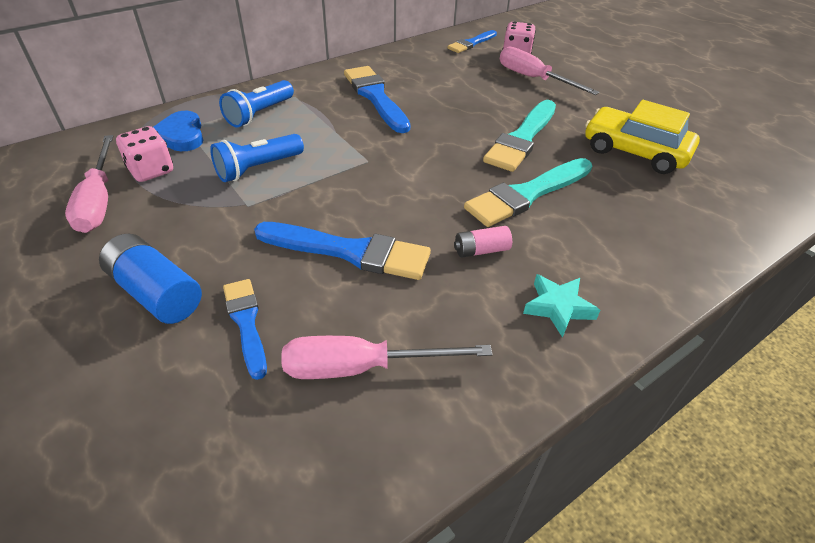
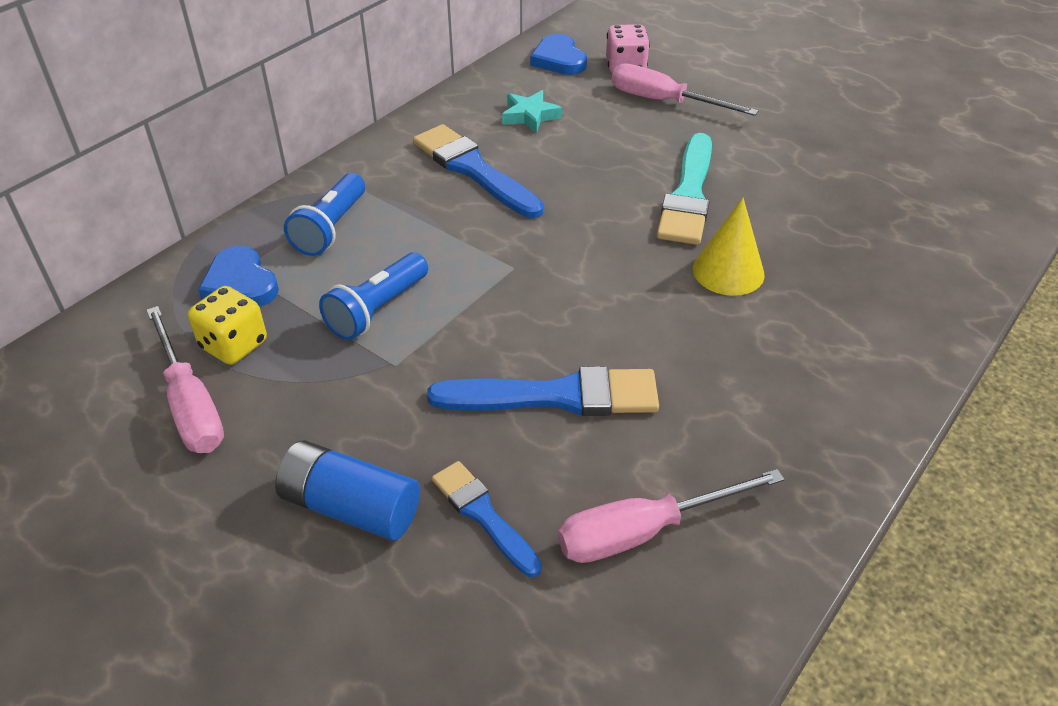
camera: 15 degrees left, 0 degrees up
pink dice [116,126,173,182] -> yellow dice [188,286,267,365]
blue brush [447,30,497,53] -> blue heart [530,34,587,75]
pink battery [454,226,512,258] -> none
turquoise brush [464,158,592,227] -> yellow cone [693,198,765,296]
turquoise star [523,274,600,338] -> turquoise star moved to [502,90,562,133]
yellow car [585,100,700,174] -> none

